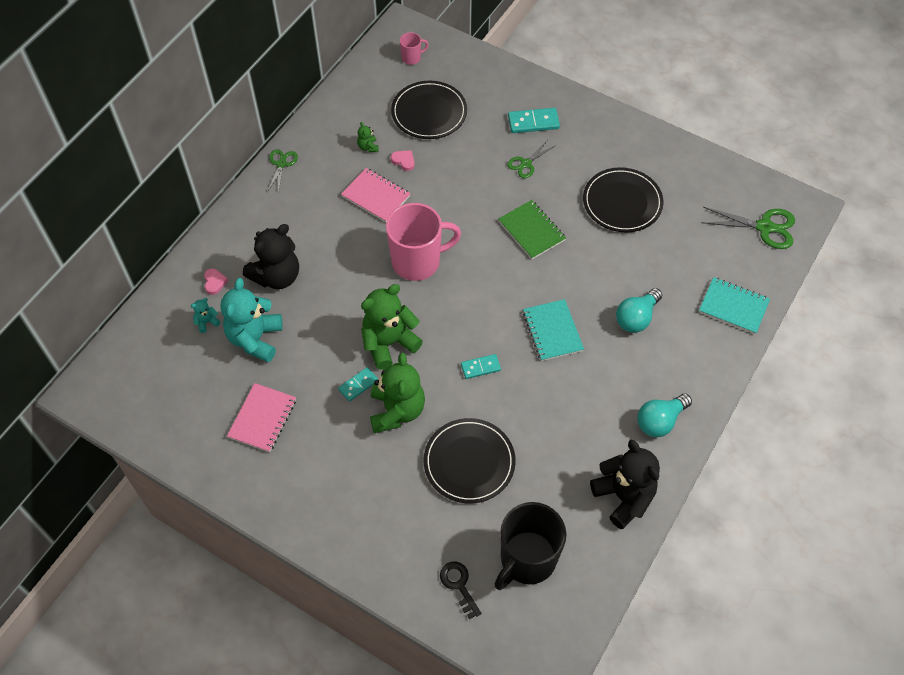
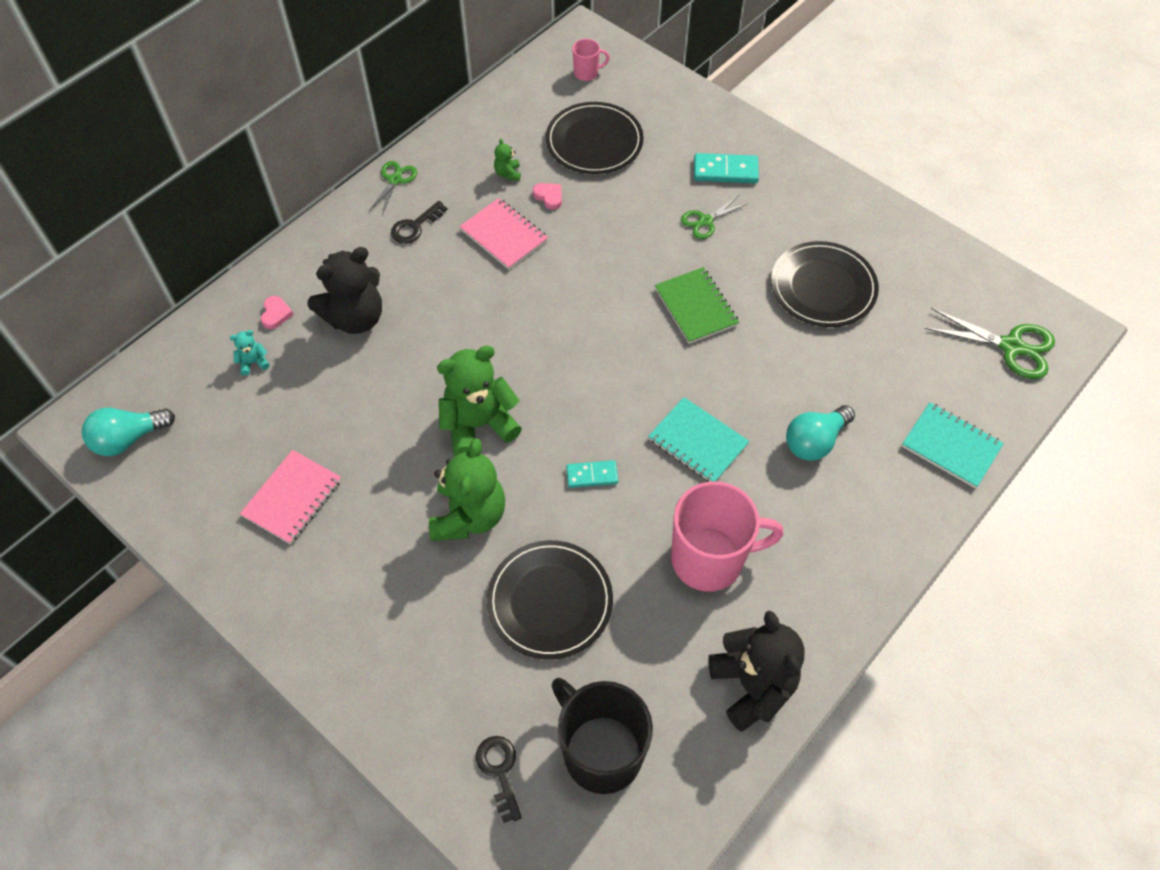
camera: 10 degrees right, 0 degrees up
turquoise teddy bear [221,278,283,363] -> none
turquoise domino [338,367,378,401] -> none
pink mug [386,203,461,281] -> pink mug moved to [671,482,784,592]
black mug [494,502,566,590] -> black mug turned 90 degrees clockwise [551,678,653,794]
turquoise notebook [523,299,584,361] -> turquoise notebook turned 45 degrees counterclockwise [648,397,750,482]
turquoise light bulb [637,393,692,437] -> turquoise light bulb moved to [82,408,175,456]
none -> black key [391,201,448,244]

